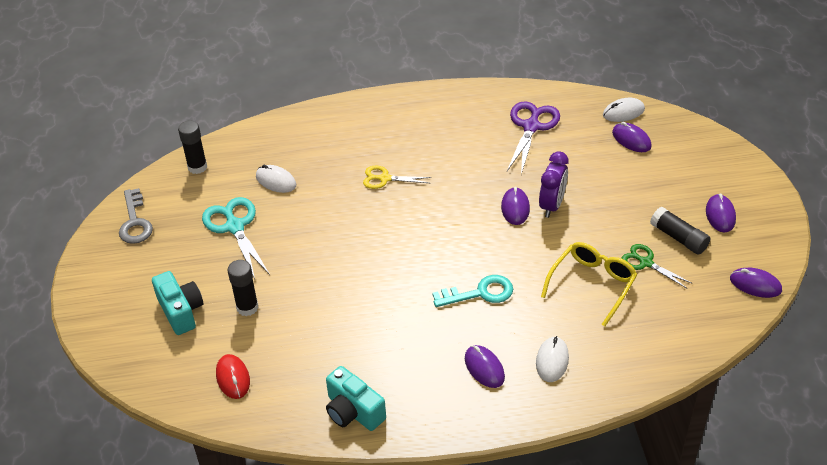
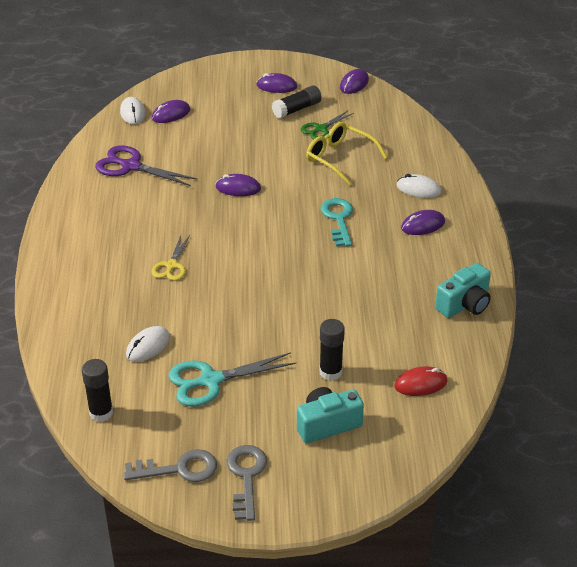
camera: 85 degrees left, 5 degrees down
purple clock [539,151,569,218] -> none
none -> grey key [227,445,267,521]

